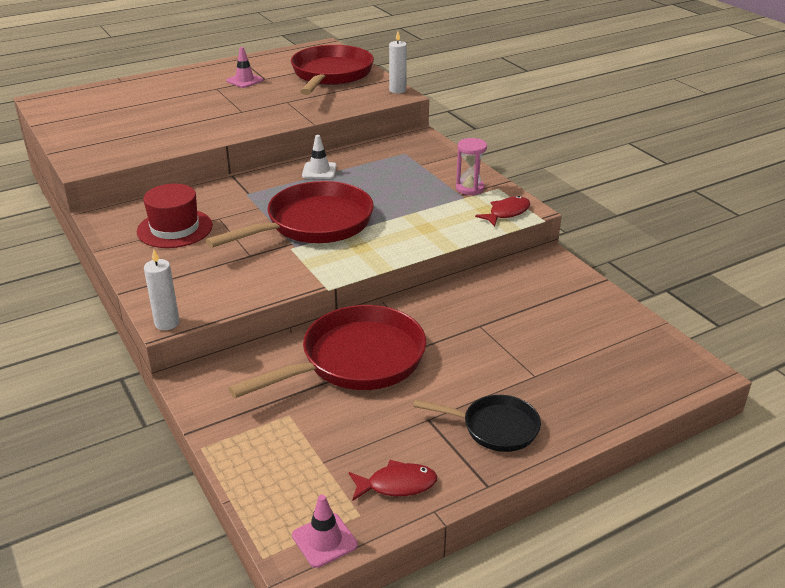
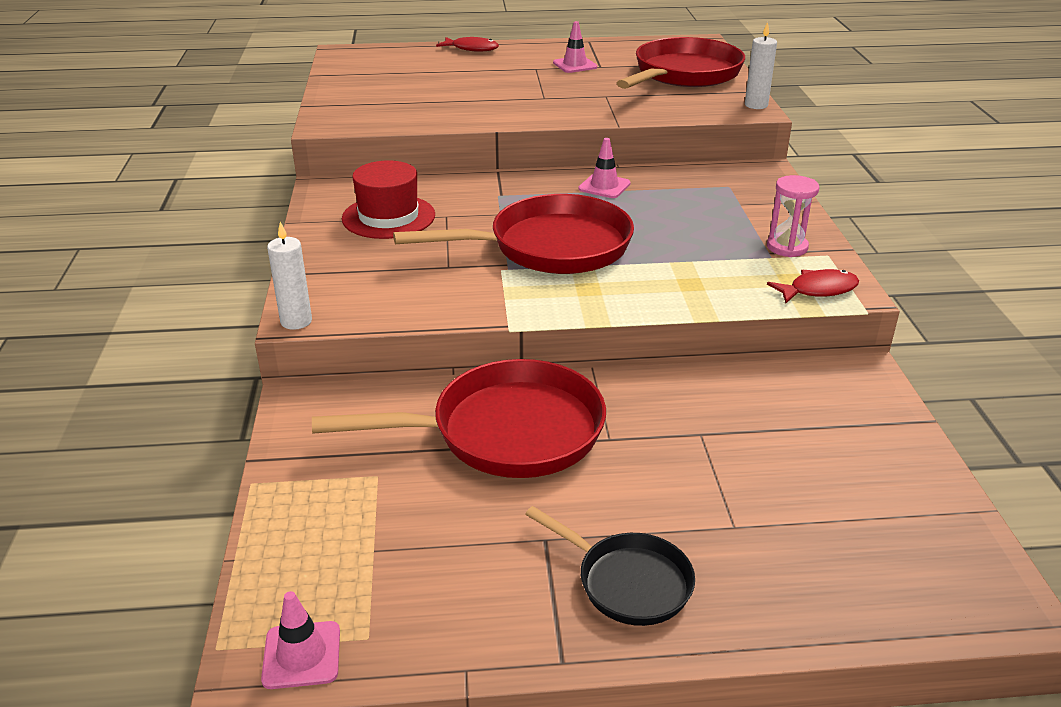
camera: 25 degrees right, 0 degrees up
white traffic cone [302,135,337,179] -> pink traffic cone [578,138,631,198]
red fish [349,460,437,501] -> red fish moved to [436,37,499,52]

